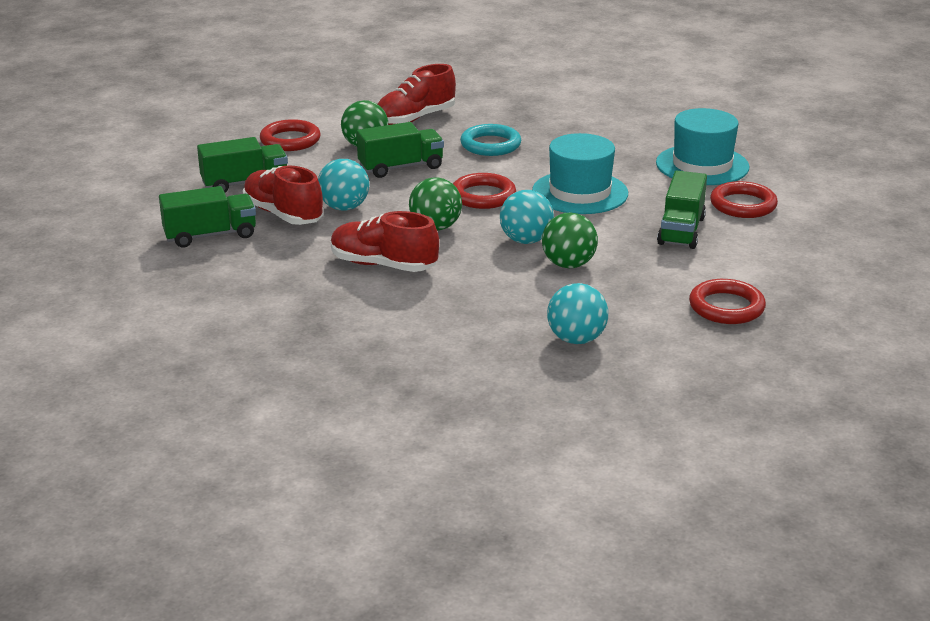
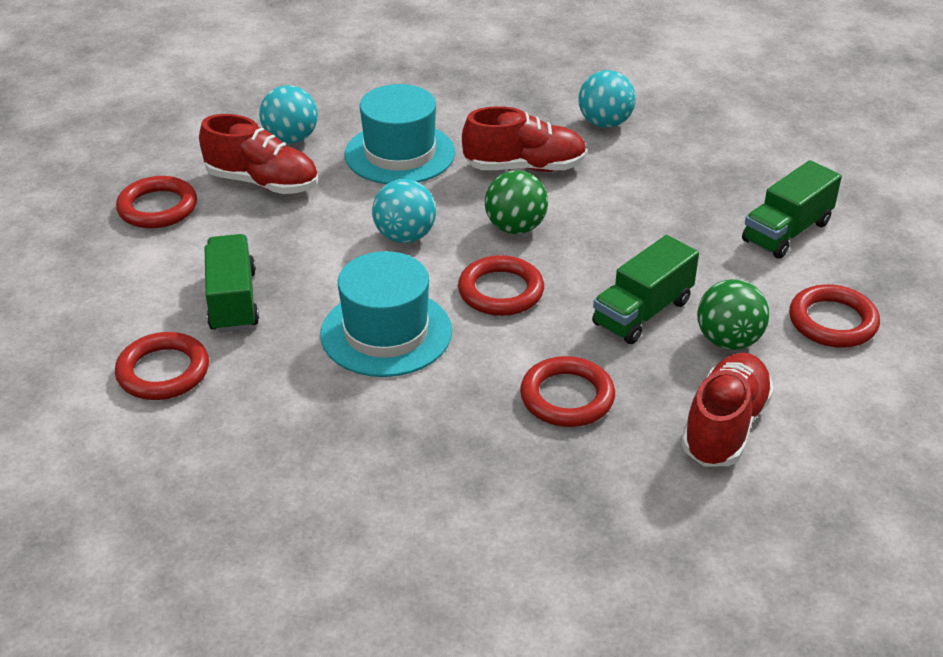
camera: 155 degrees right, 10 degrees up
green truck [159,186,256,248] -> none
red shoe [243,165,324,225] -> red shoe moved to [199,114,318,194]
turquoise ball [318,159,369,211] -> turquoise ball moved to [578,70,636,128]
turquoise ring [460,124,521,156] -> red ring [520,356,615,427]
green ball [542,213,598,268] -> none
turquoise hat [656,108,749,185] -> turquoise hat moved to [345,84,455,184]

